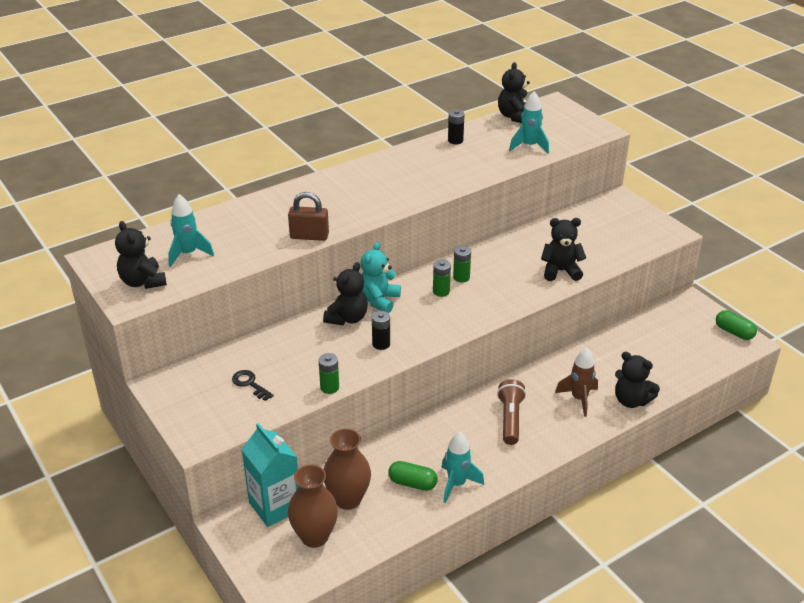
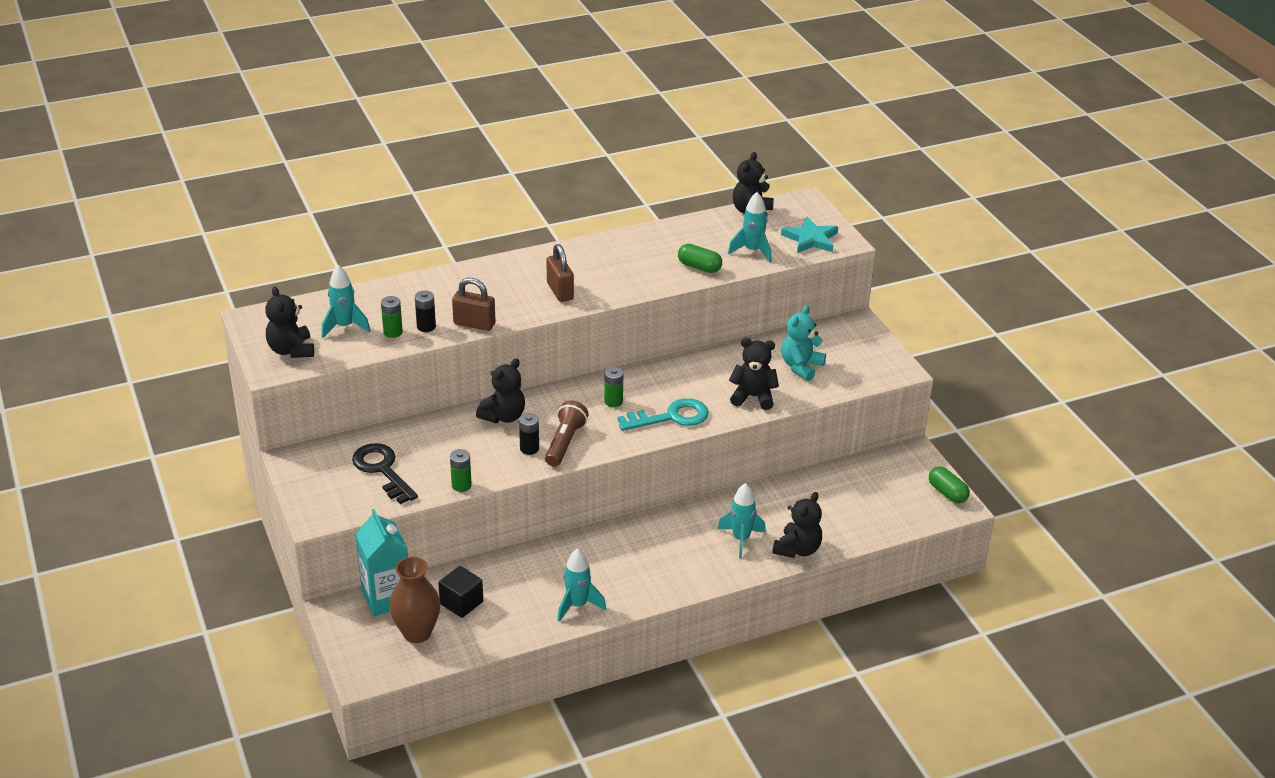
camera: 10 degrees right, 0 degrees up
black key [232,370,274,401] -> black key [352,443,418,504], size x1.77
brown vase [324,428,371,510] -> black cube [438,566,483,618]
turquoise teddy bear [361,242,401,313] -> turquoise teddy bear moved to [781,305,826,381]
green capsule [388,461,438,491] -> green capsule moved to [678,244,722,273]
black battery [448,110,464,144] -> black battery moved to [415,291,436,332]
green battery [453,246,471,283] -> green battery moved to [381,296,403,338]
brown flashlight [497,379,526,445] -> brown flashlight moved to [545,400,589,467]
brown rocket [555,347,598,417] -> turquoise rocket [717,483,766,559]
black teddy bear [615,352,660,408] -> black teddy bear turned 105 degrees counterclockwise [772,492,822,558]
none -> brown padlock [546,244,574,302]
none -> turquoise key [618,398,709,431]
none -> turquoise star [781,217,838,253]

